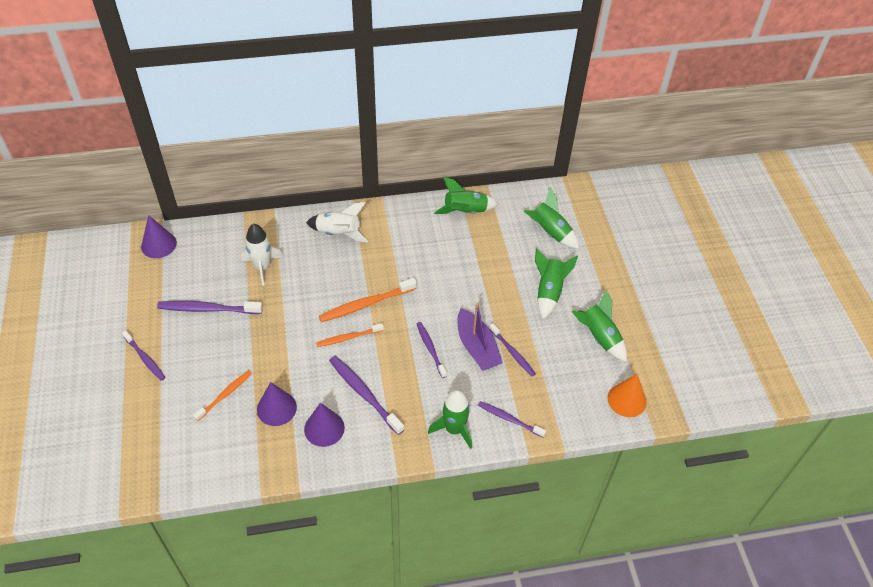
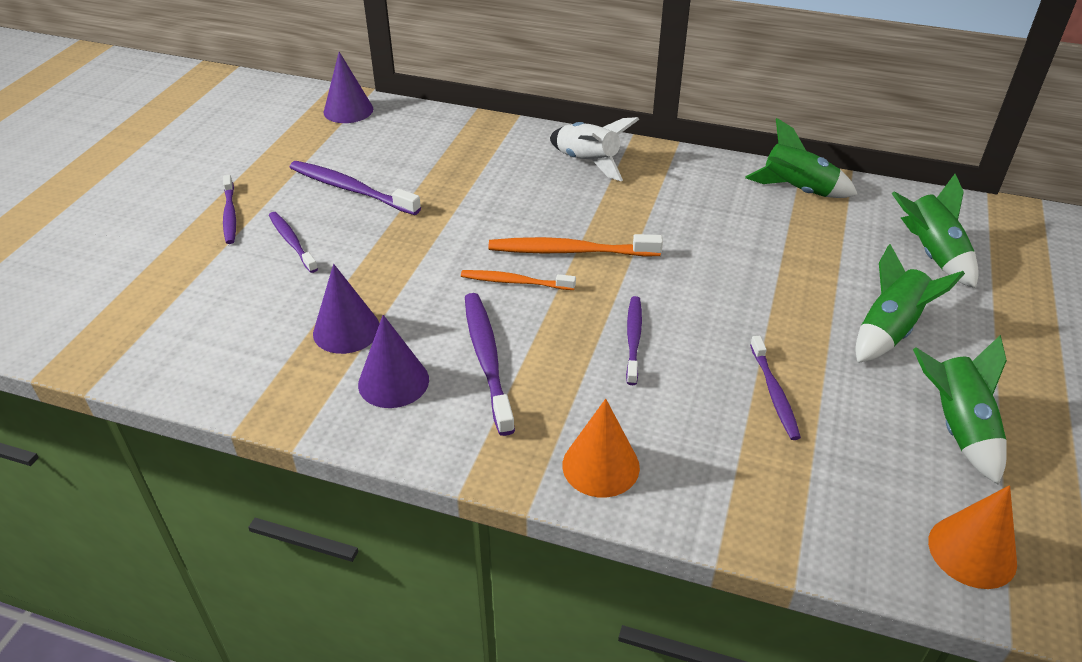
camera: 30 degrees right, 10 degrees down
orange toothbrush [193,370,252,421] -> none
white rocket [241,224,283,286] -> none
green rocket [428,390,472,449] -> orange cone [562,399,640,498]
purple boat [457,303,503,371] -> none
purple toothbrush [478,401,546,437] -> purple toothbrush moved to [269,212,318,273]

